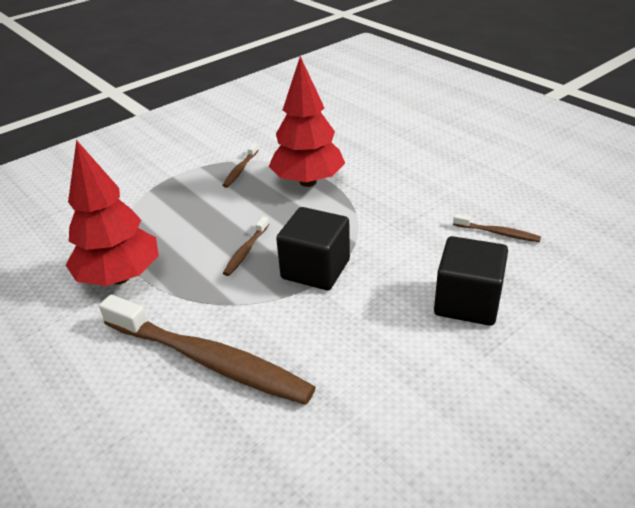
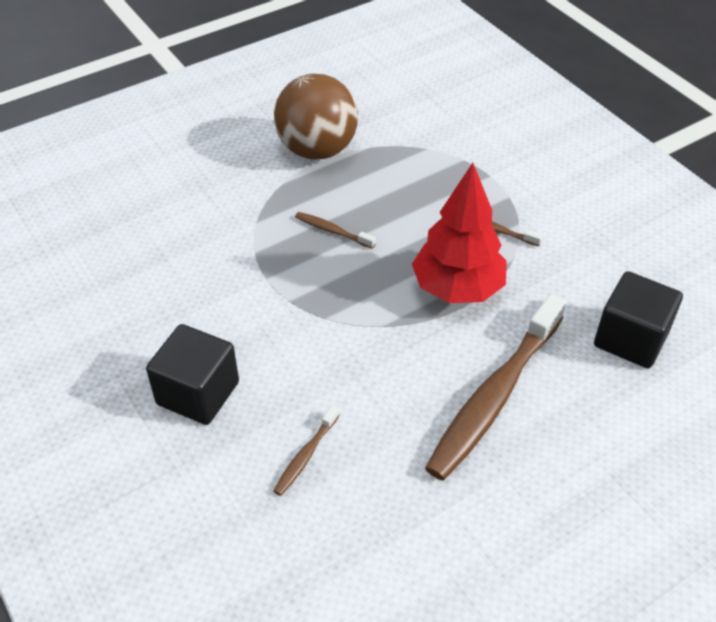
camera: 95 degrees right, 10 degrees up
red tree [66,140,159,286] -> brown ball [274,74,358,159]
brown toothbrush [99,295,316,405] -> brown toothbrush moved to [425,294,566,481]
black cube [276,207,350,290] -> black cube moved to [594,271,683,368]

